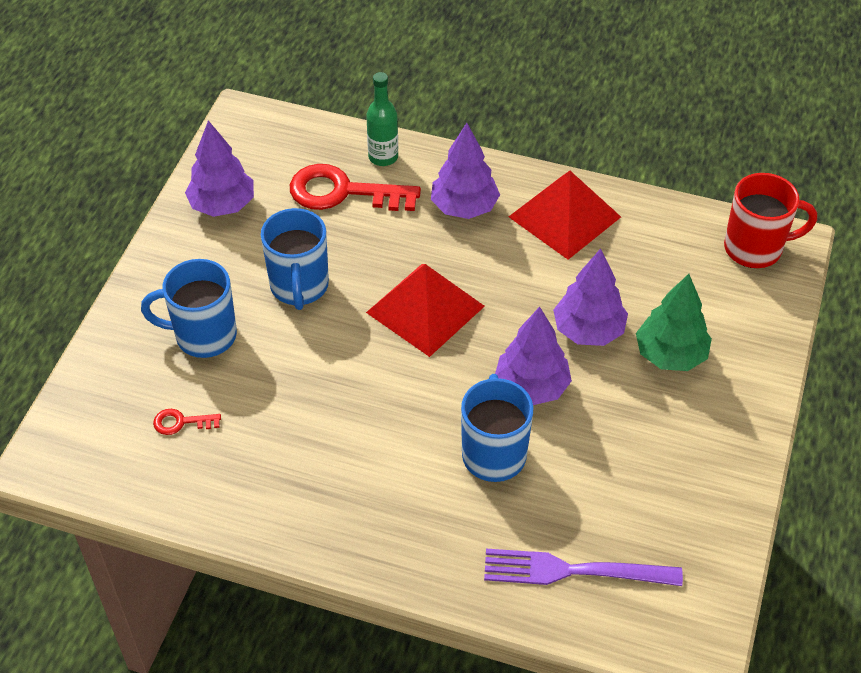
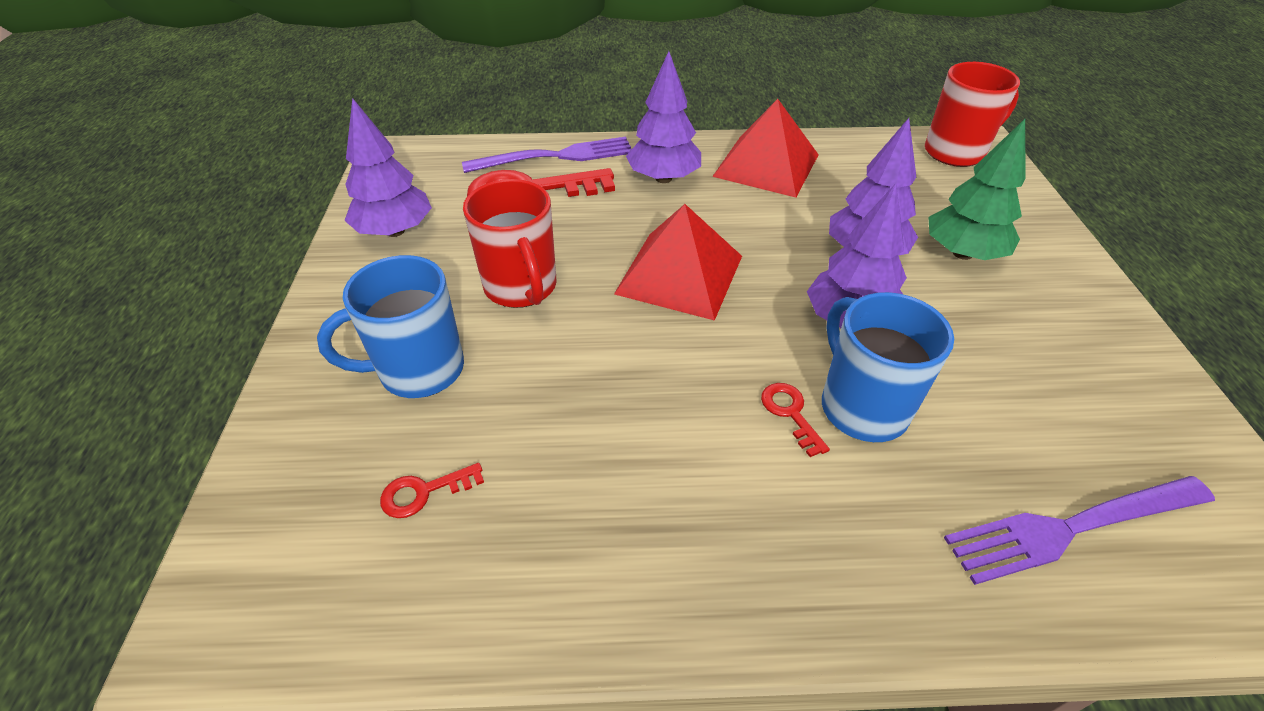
camera: 20 degrees left, 5 degrees down
blue mug [261,208,329,310] -> red mug [463,179,556,308]
green bottle [366,72,398,166] -> purple fork [462,137,632,173]
none -> red key [761,383,830,457]

